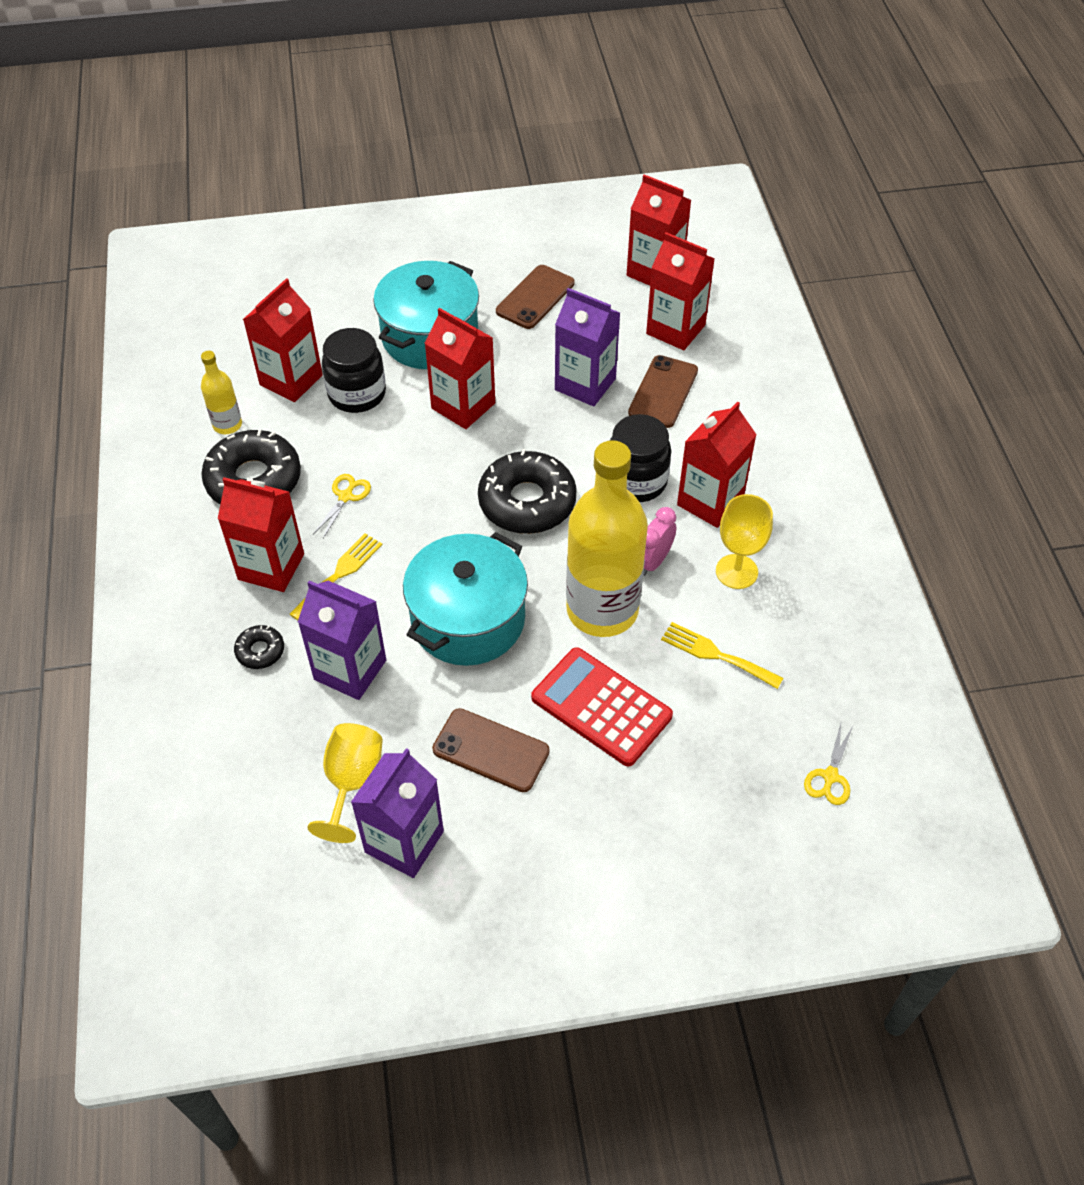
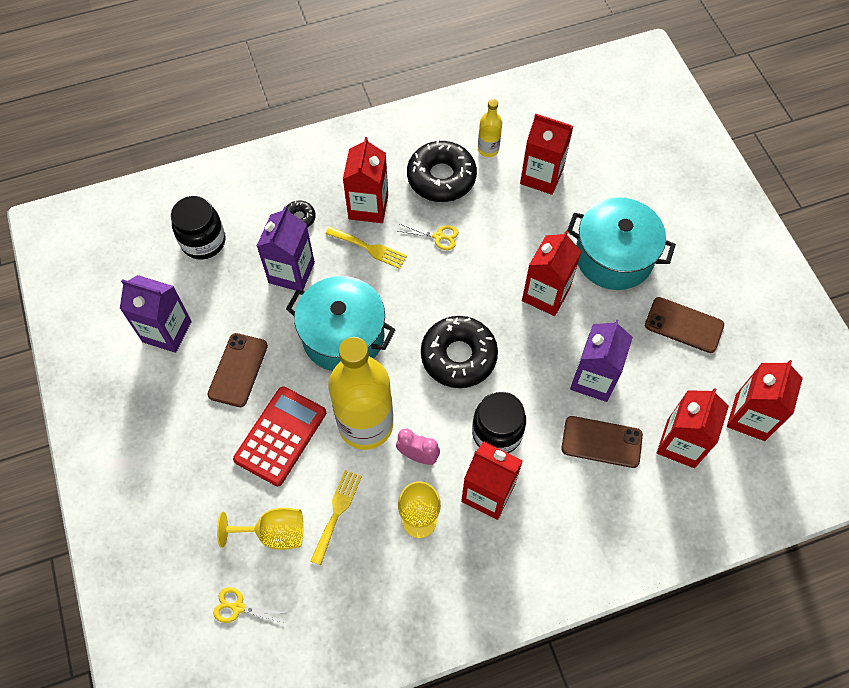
camera: 80 degrees right, 10 degrees up
yellow goblet [307,723,383,843] -> yellow goblet moved to [217,508,303,550]
black jar [322,328,386,413] -> black jar moved to [171,196,226,260]

